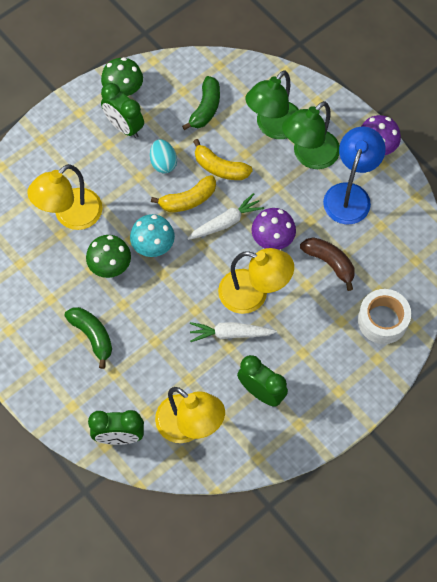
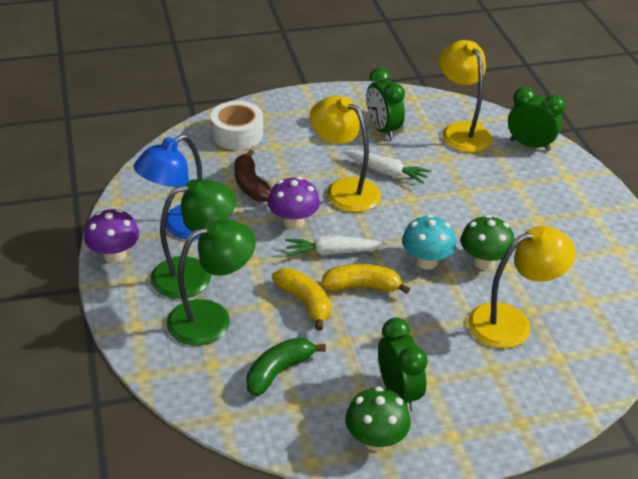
camera: 155 degrees left, 25 degrees down
green banana [65,307,112,369] -> none
turquoise egg [150,139,177,173] -> none

